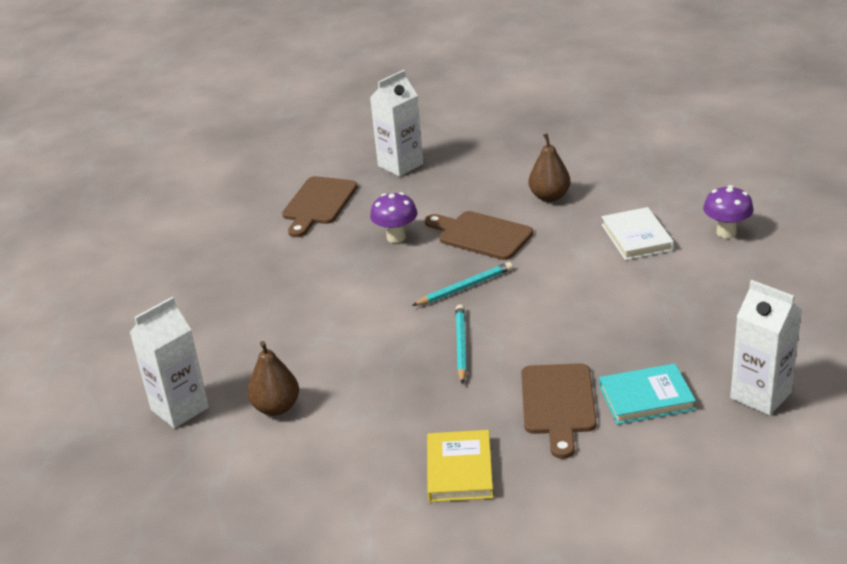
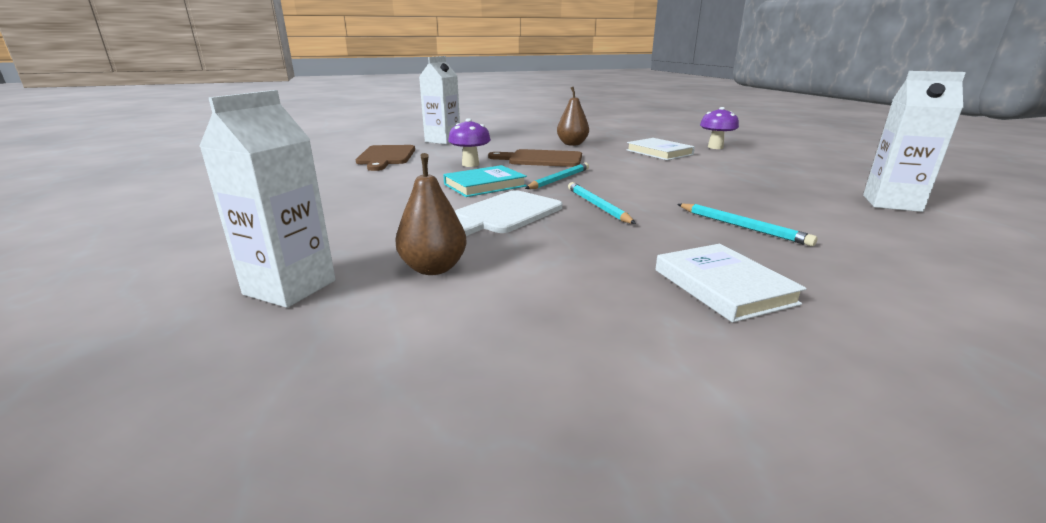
camera: 25 degrees left, 10 degrees down
yellow book [427,430,493,502] -> white book [656,244,807,323]
brown cutting board [521,363,597,459] -> turquoise pencil [677,204,817,246]
turquoise book [599,364,696,425] -> turquoise book moved to [443,165,527,197]
none -> white cutting board [455,190,562,236]

